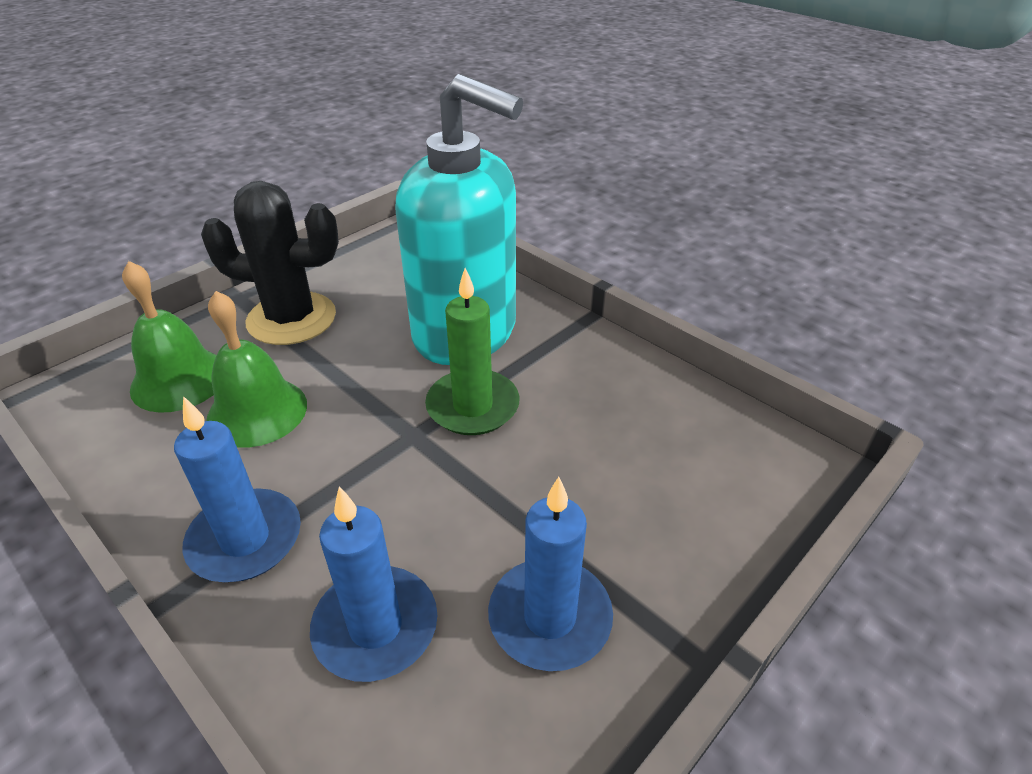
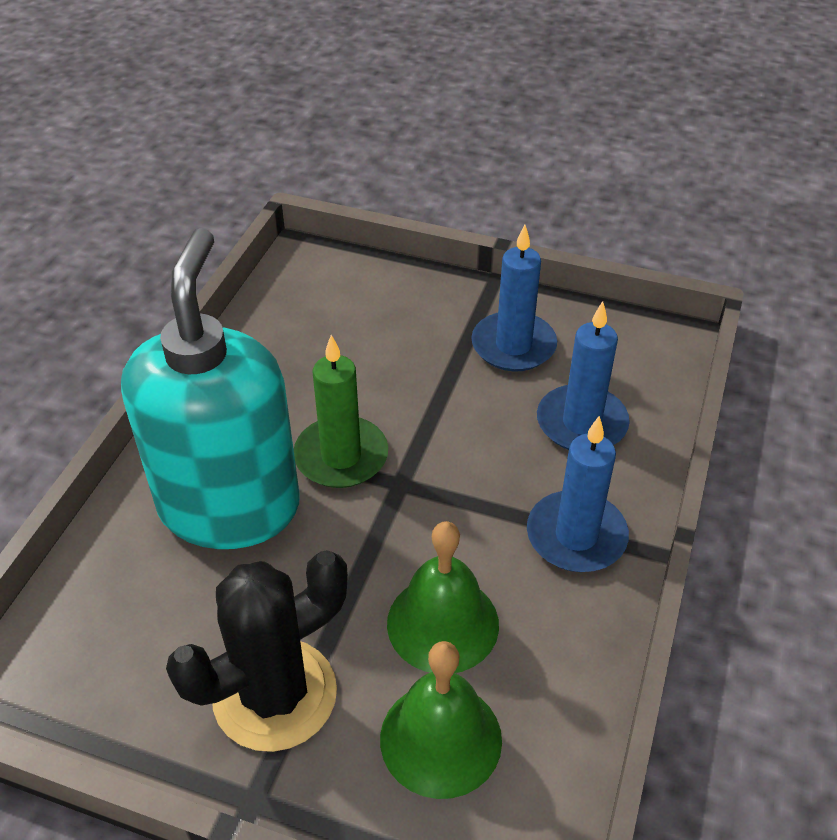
camera: 115 degrees left, 5 degrees up
black cactus [201,181,339,345] -> black cactus turned 75 degrees clockwise [166,550,348,752]

